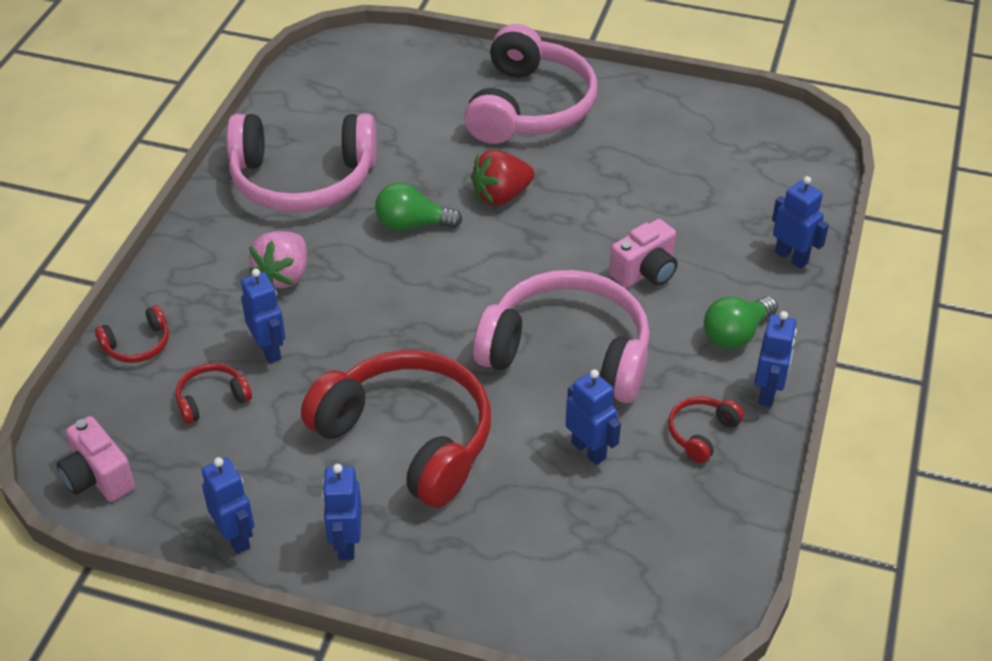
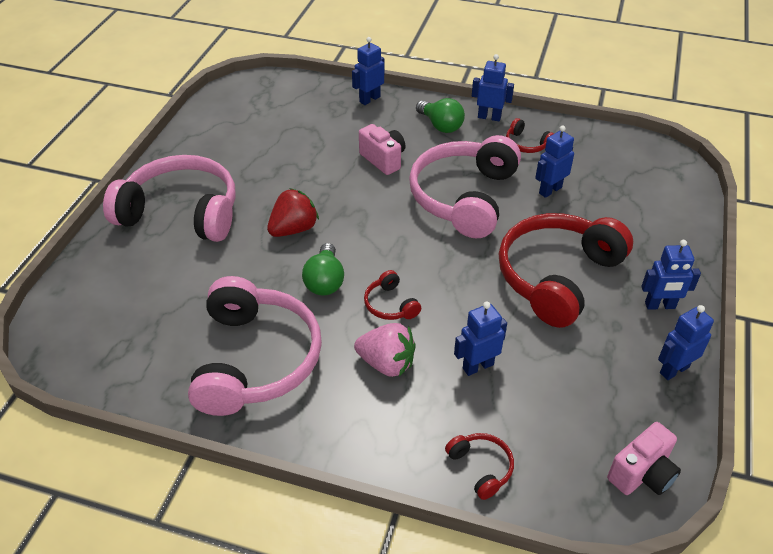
camera: 90 degrees left, 0 degrees up
red headphones [176,363,252,424] -> red headphones moved to [364,270,421,320]
red strawberry [471,150,535,206] -> red strawberry turned 105 degrees counterclockwise [267,188,319,237]

